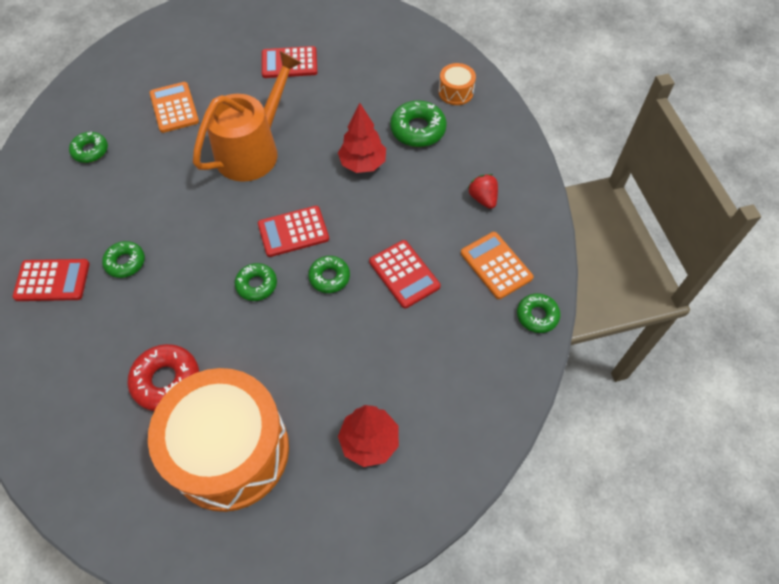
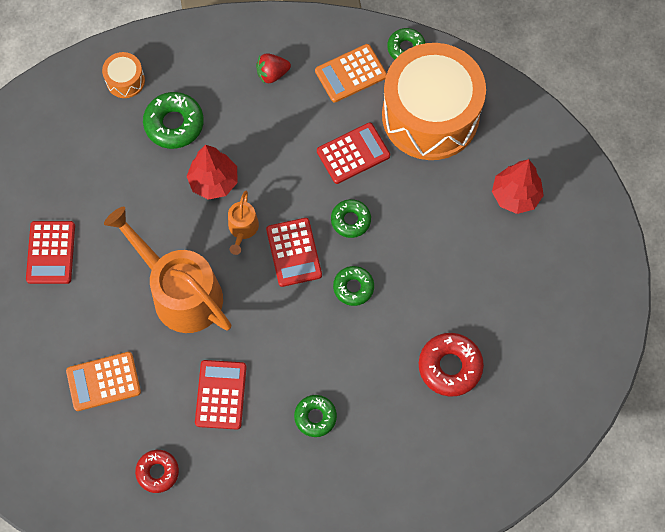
camera: 85 degrees left, 10 degrees up
red calculator [12,259,90,301] -> red calculator moved to [195,360,247,430]
green donut [69,132,108,163] -> red donut [135,450,179,493]
orange drum [148,368,289,512] -> orange drum moved to [382,43,486,160]
none -> orange watering can [228,191,259,255]

